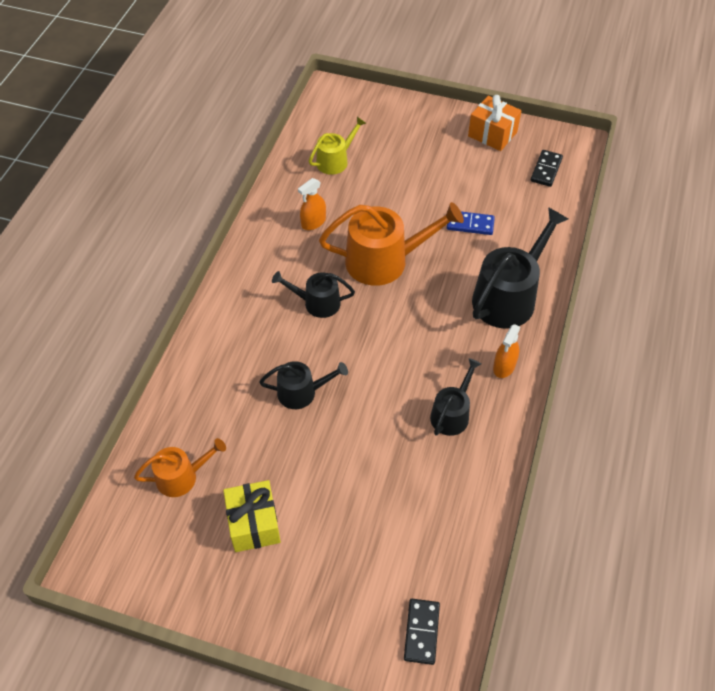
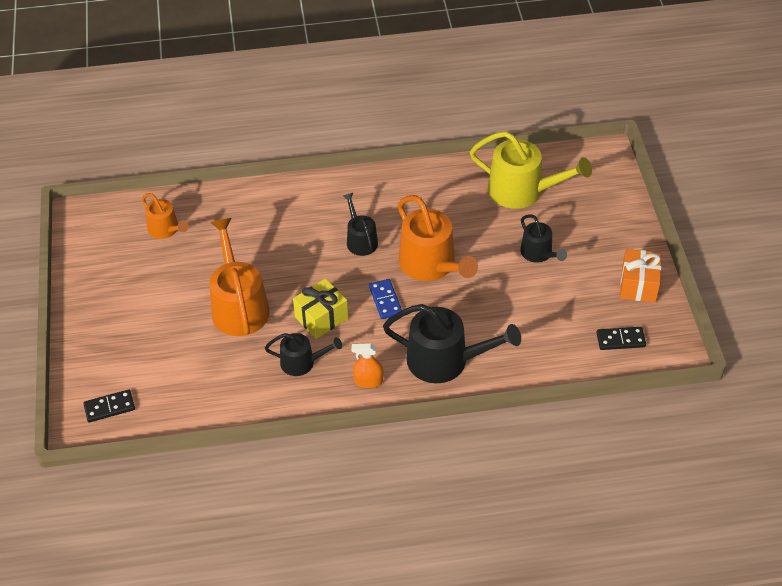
camera: 65 degrees right, 5 degrees down
yellow gift [223,480,281,552] -> yellow gift moved to [293,278,348,339]
black watering can [259,361,348,409] -> black watering can moved to [520,214,567,263]
orange spray bottle [298,178,326,230] -> none
yellow watering can [309,117,366,175] -> yellow watering can [470,131,592,209], size x1.77
blue domino [447,212,495,235] -> blue domino moved to [369,279,402,319]
none -> orange watering can [209,218,270,336]

